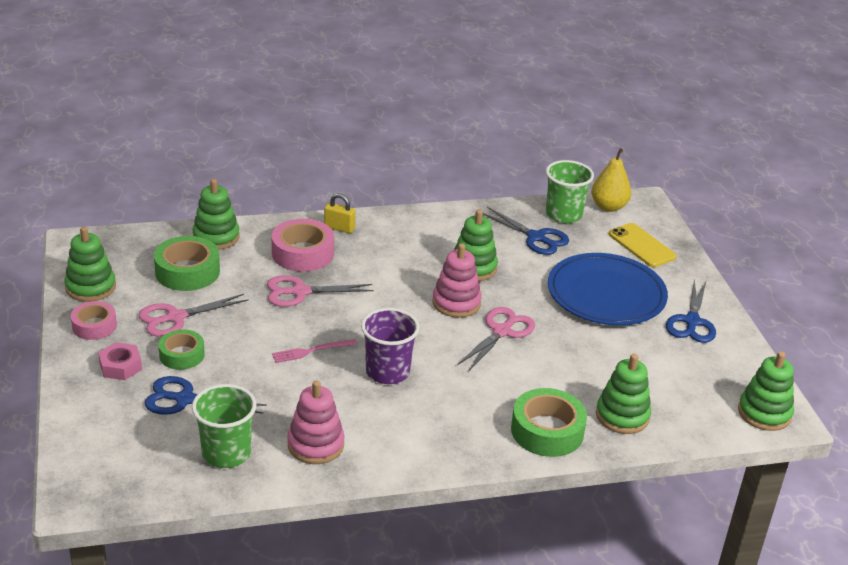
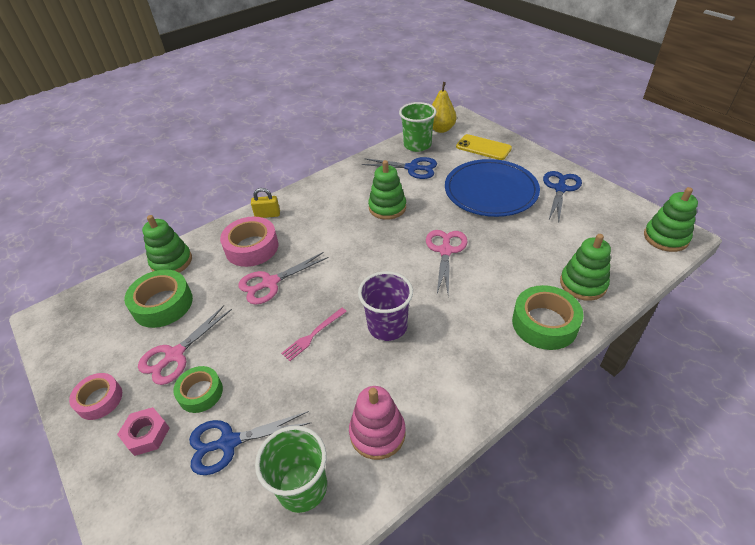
camera: 20 degrees left, 10 degrees up
green stacking toy [64,227,116,302] -> none
pink stacking toy [432,243,482,318] -> none
blue scissors [666,280,716,343] -> blue scissors turned 150 degrees counterclockwise [543,171,582,222]

